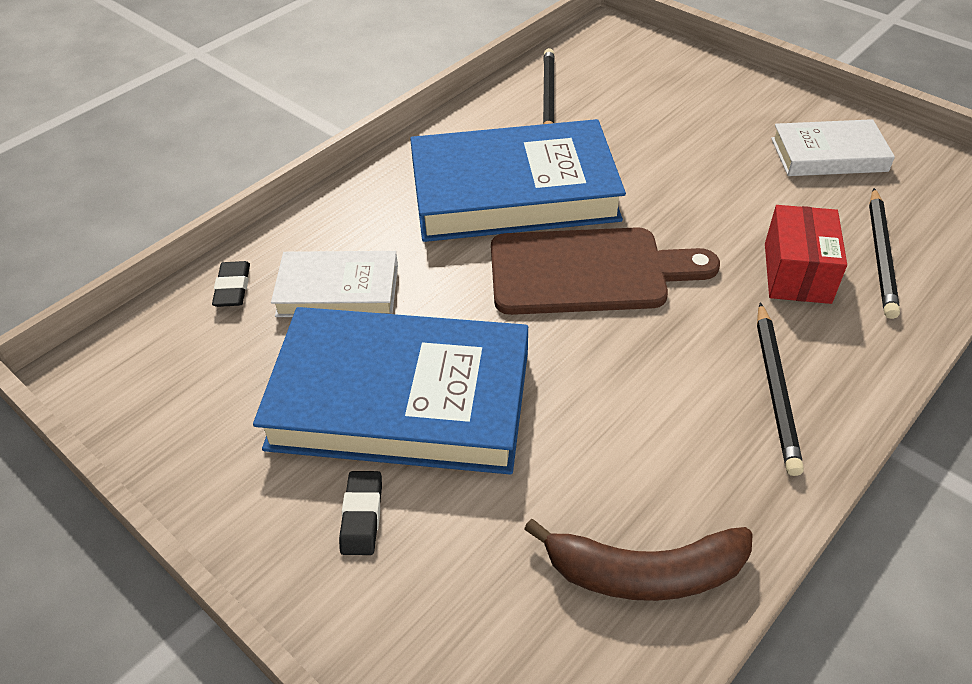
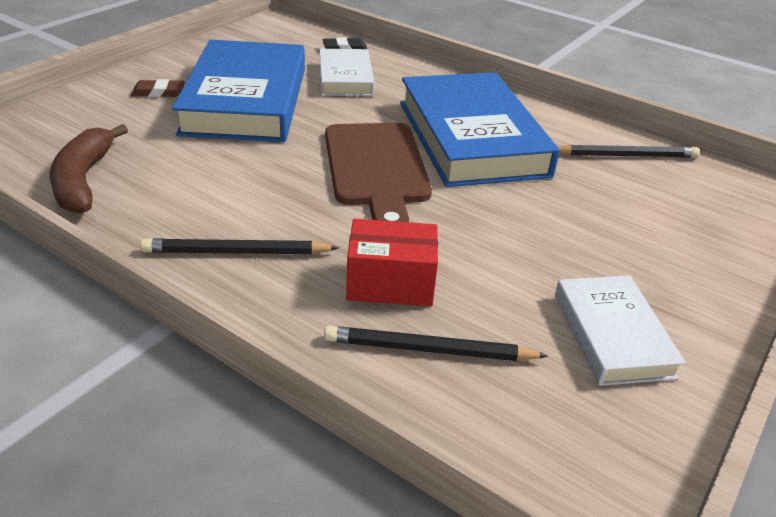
camera: 80 degrees right, 10 degrees down
black eraser [339,471,382,555] -> brown eraser [131,79,185,97]

